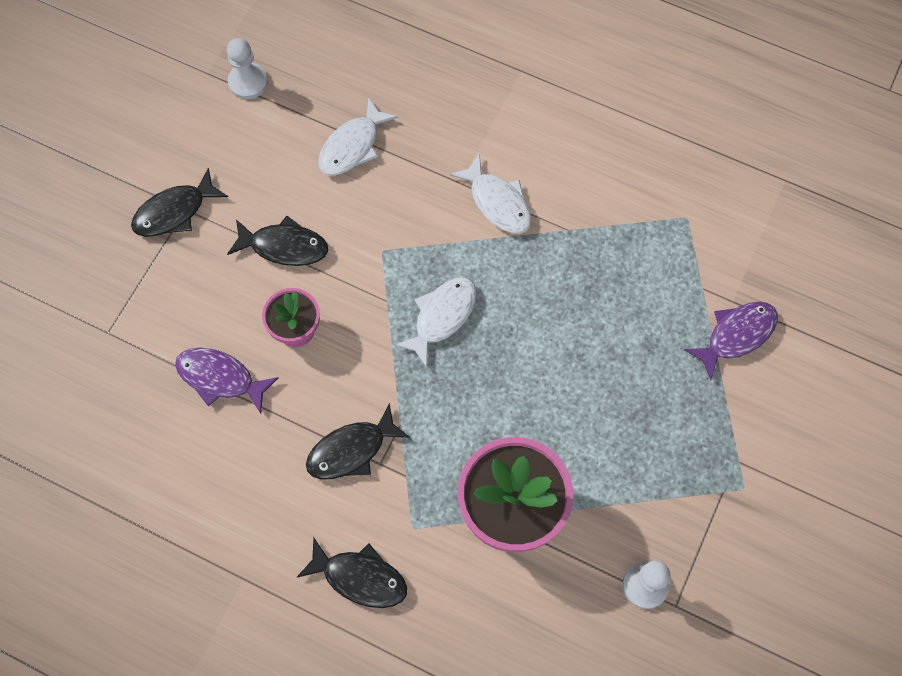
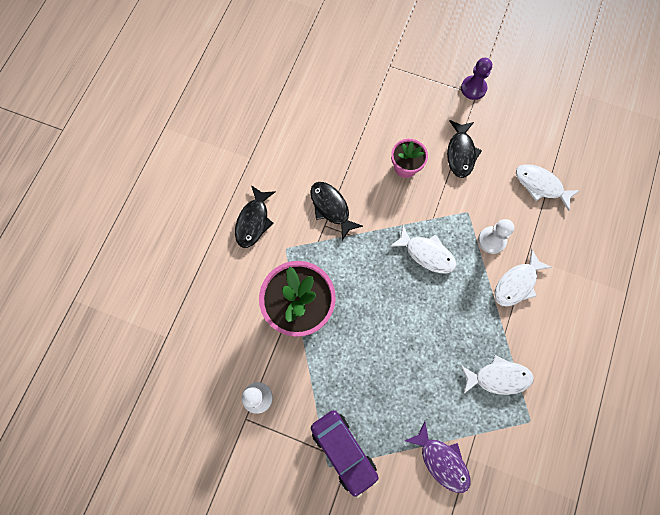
camera: 85 degrees right, 5 degrees up
black fish [131,168,228,237] -> purple pawn [461,58,492,100]
purple fish [175,348,279,413] -> none
white pawn [227,38,268,99] -> white pawn moved to [478,219,514,254]
none -> purple car [311,410,379,498]
none -> white fish [461,355,534,395]

